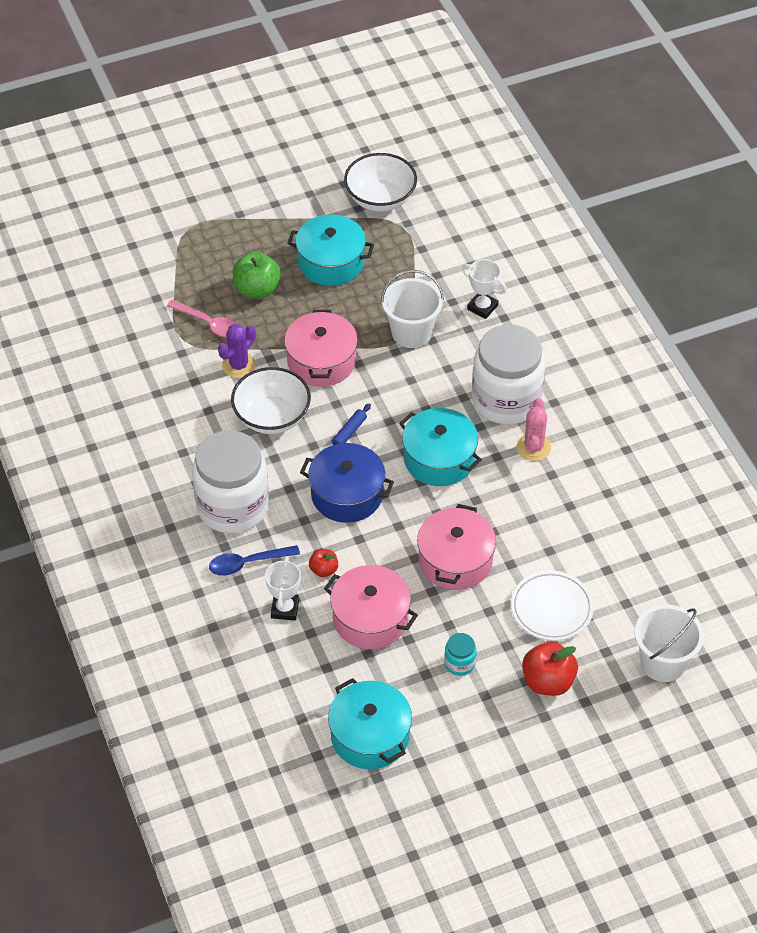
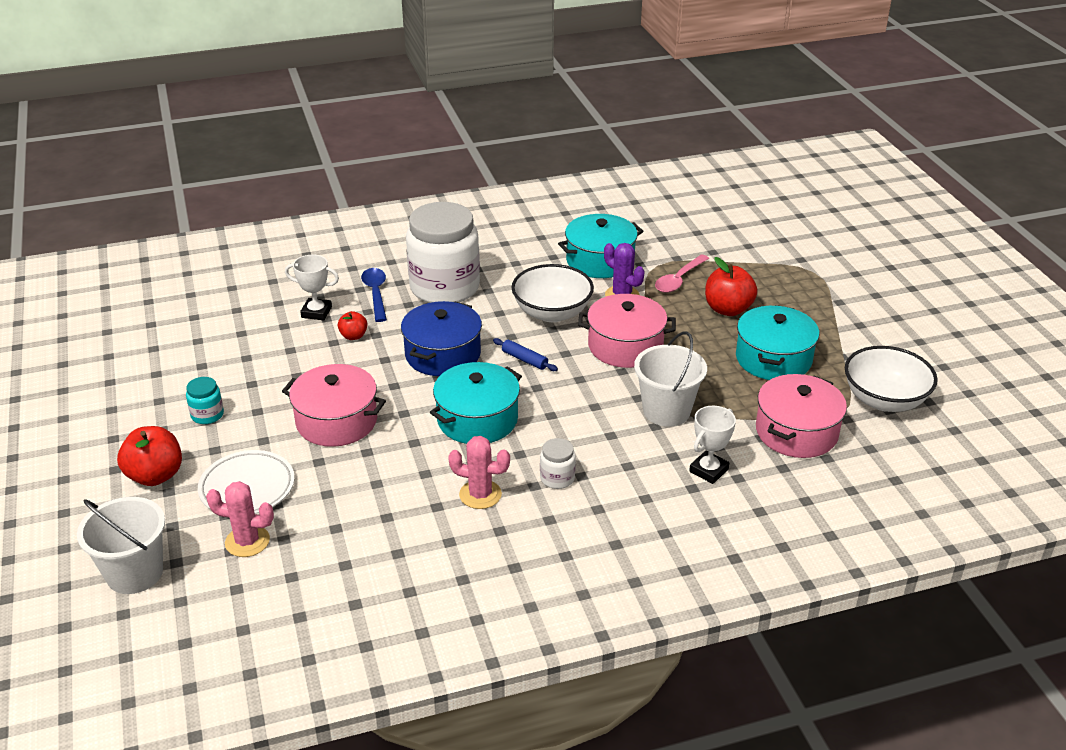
camera: 95 degrees right, 15 degrees down
green apple [232,252,281,298] -> red apple [705,257,758,316]
pink pot [324,565,418,649] -> pink pot moved to [756,374,847,458]
turquoise pot [328,678,412,769] -> turquoise pot moved to [558,214,643,278]
white jar [472,324,545,424] -> white jar [540,438,576,489], size x0.41
none -> pink cactus [206,481,274,557]

